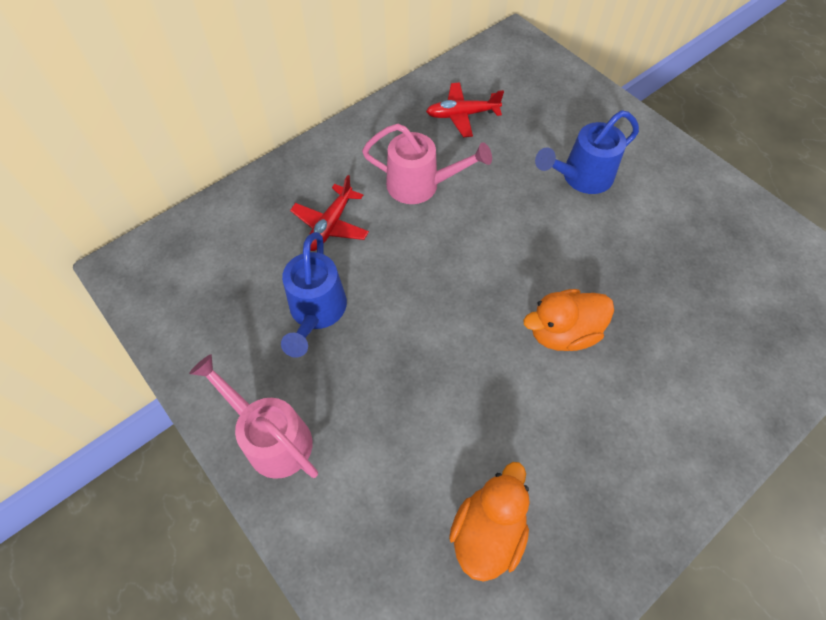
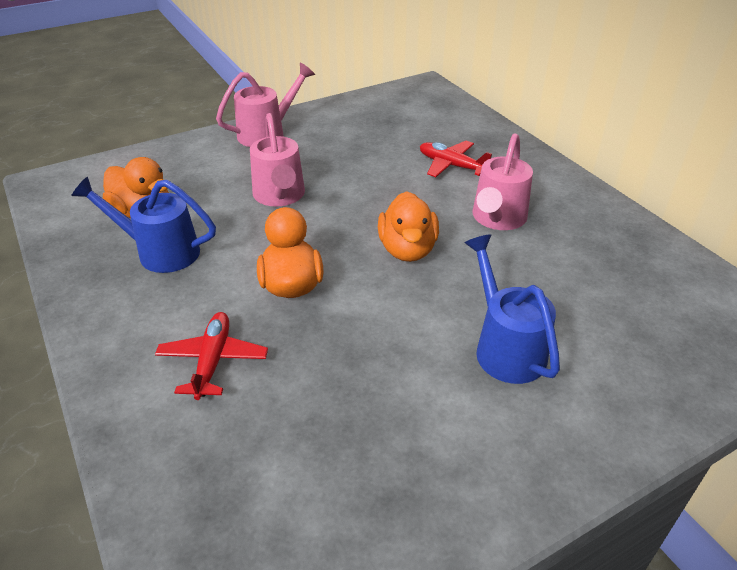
camera: 100 degrees right, 20 degrees down
blue watering can [281,232,347,358] -> blue watering can moved to [71,177,216,273]
red plane [426,82,504,137] -> red plane moved to [155,312,268,400]
none -> pink watering can [250,113,305,207]
none -> orange duck [378,191,439,262]

